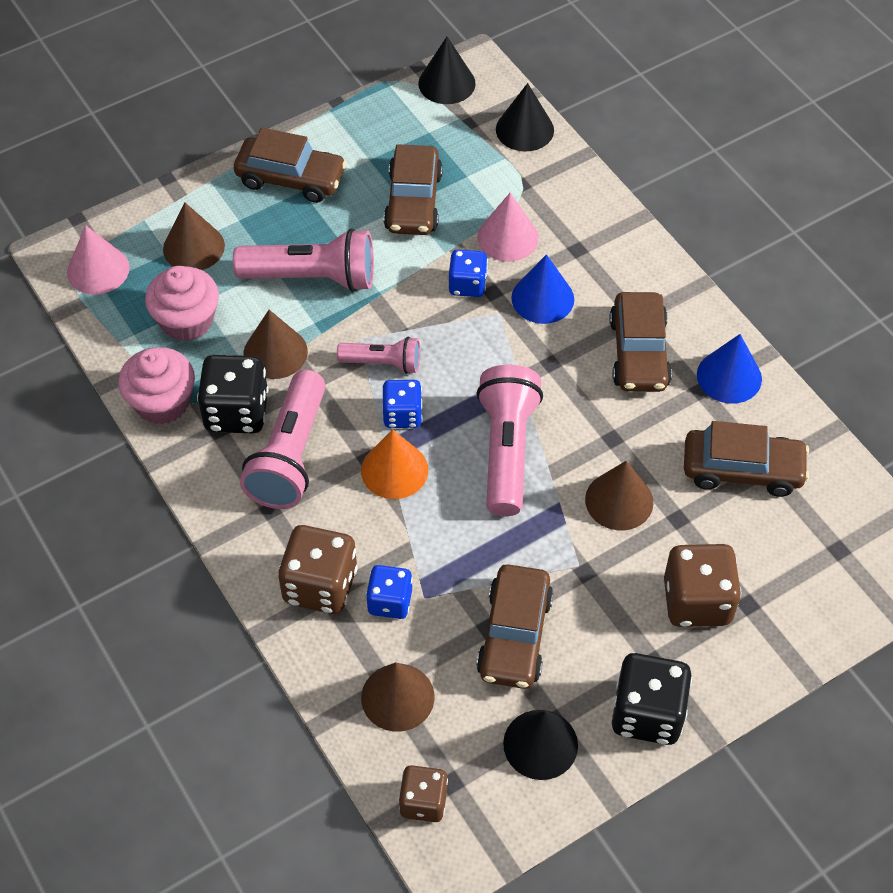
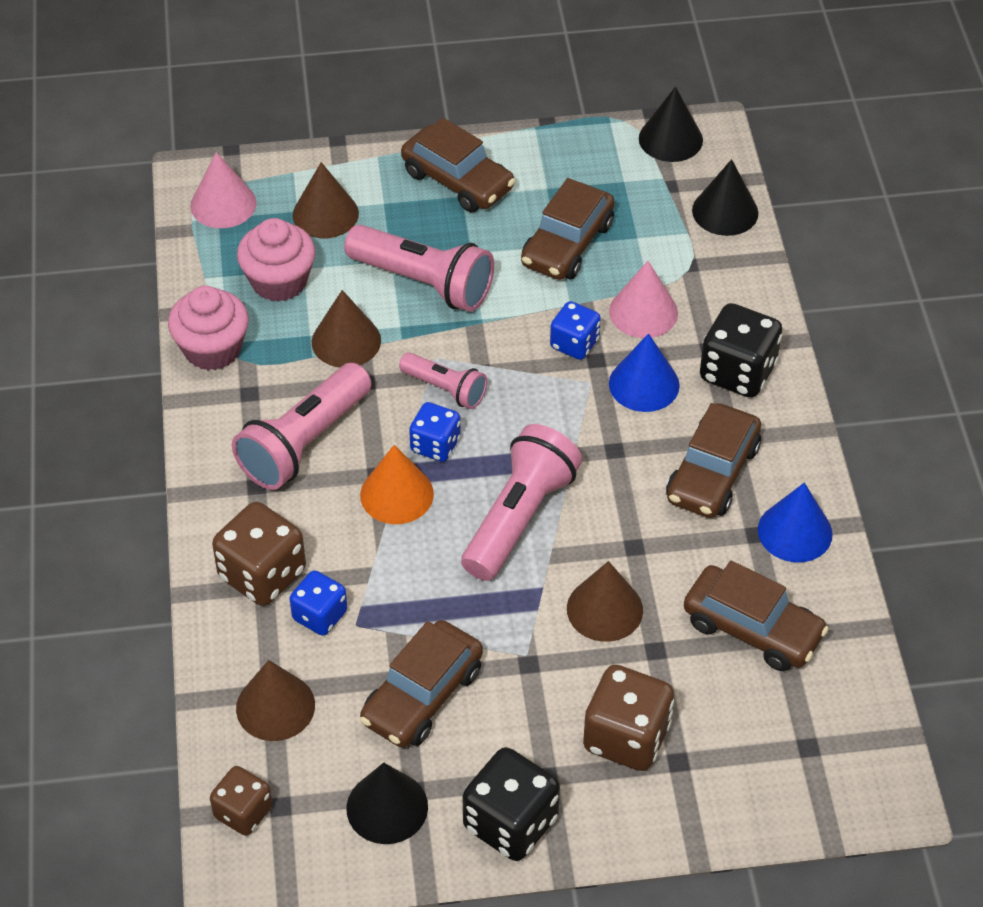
camera: 25 degrees right, 5 degrees down
black dice [197,355,269,433] -> black dice moved to [700,303,782,398]

